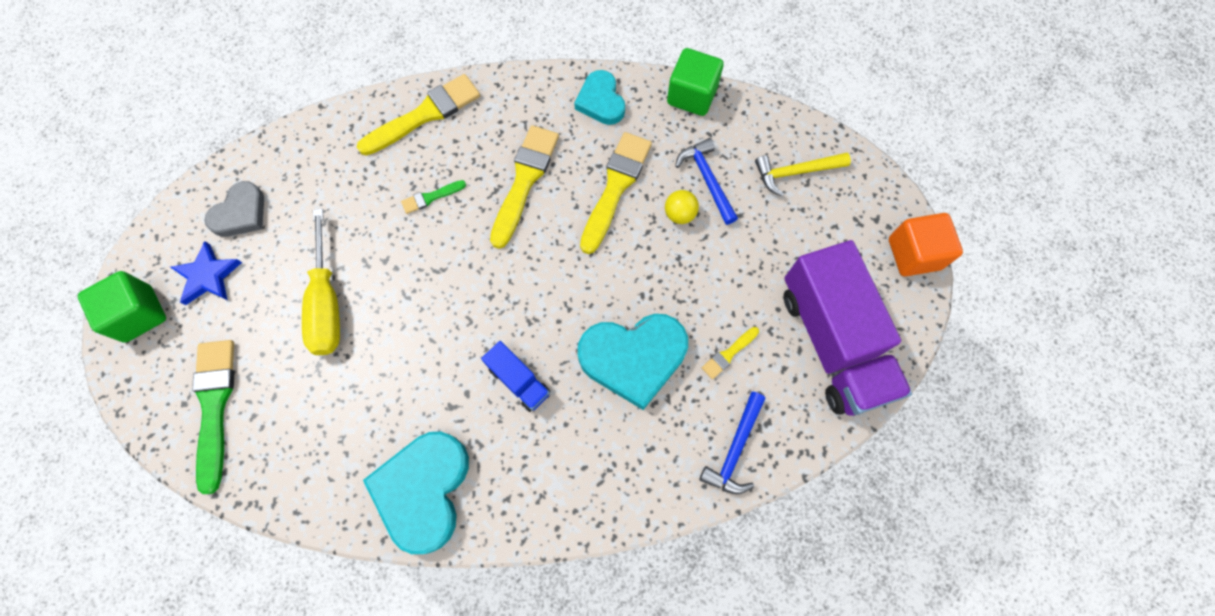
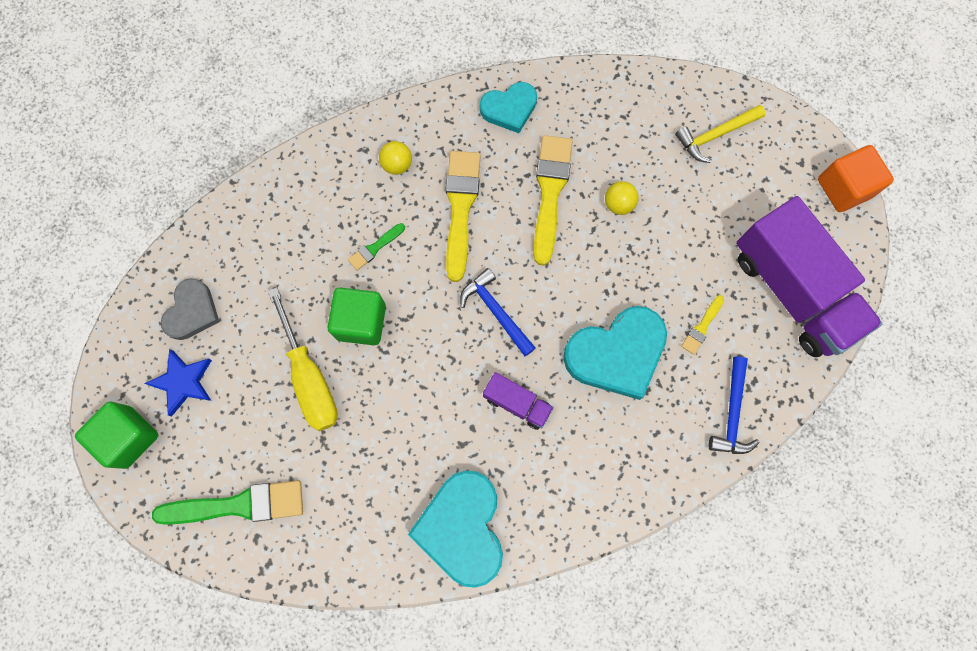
camera: 15 degrees left, 5 degrees up
green brush [192,340,234,494] -> green brush turned 105 degrees clockwise [152,480,303,525]
yellow brush [357,74,480,156] -> none
blue truck [481,341,550,412] -> purple truck [483,372,554,430]
turquoise heart [574,70,625,125] -> turquoise heart turned 75 degrees counterclockwise [480,82,537,133]
green cube [667,48,724,116] -> green cube moved to [327,288,386,345]
blue hammer [675,138,738,225] -> blue hammer moved to [460,268,536,356]
none -> yellow ball [379,141,412,175]

